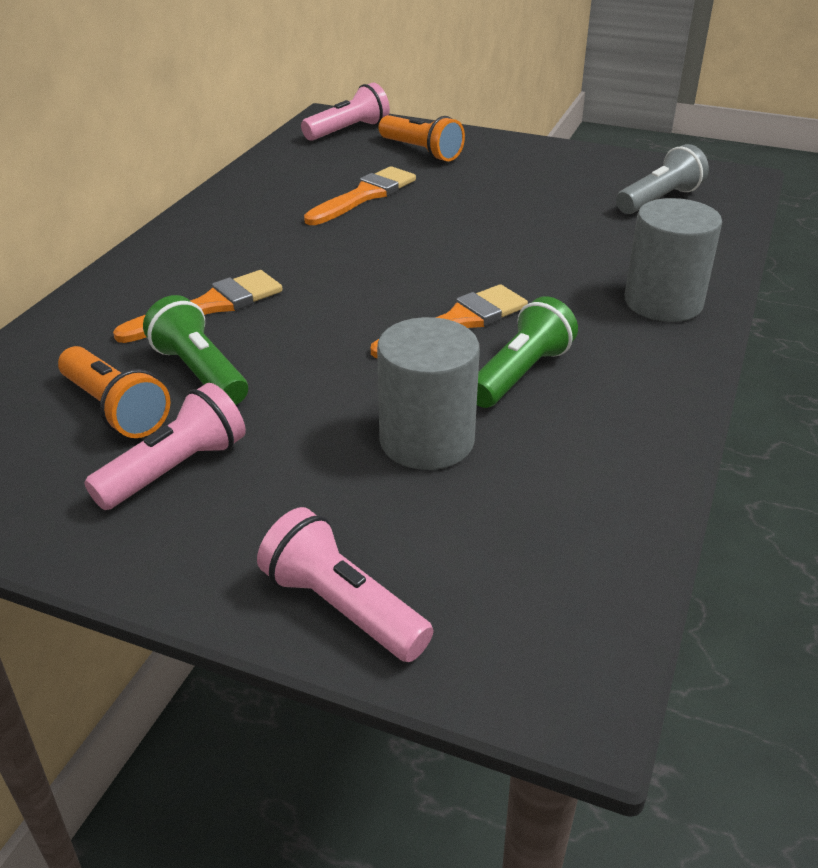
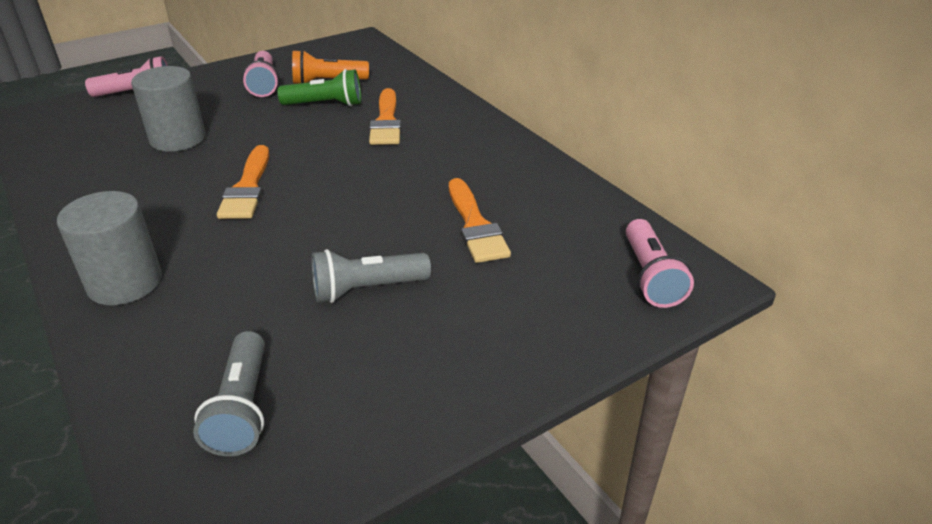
camera: 125 degrees right, 0 degrees up
orange flashlight [378,115,465,161] -> none
green flashlight [477,296,578,408] -> none
none -> grey flashlight [312,249,431,303]

